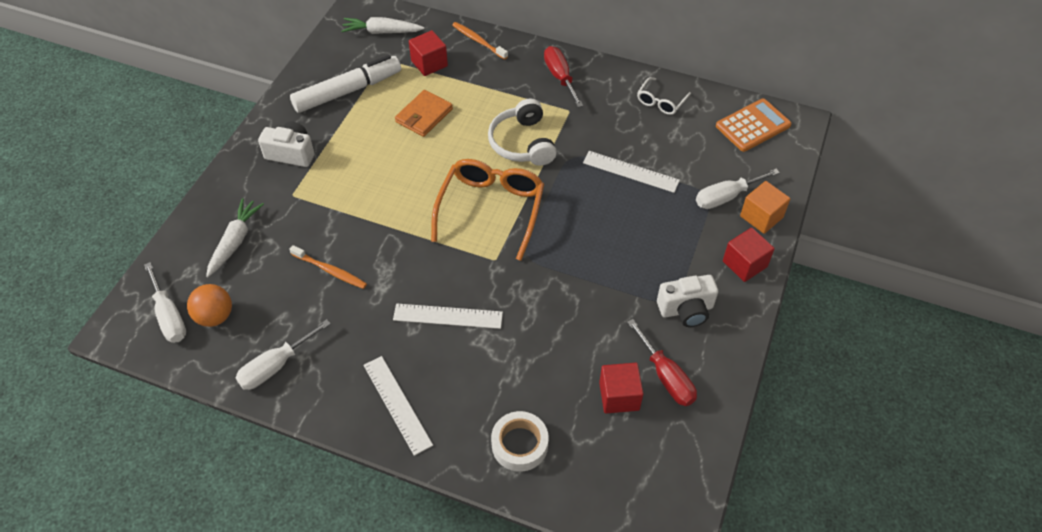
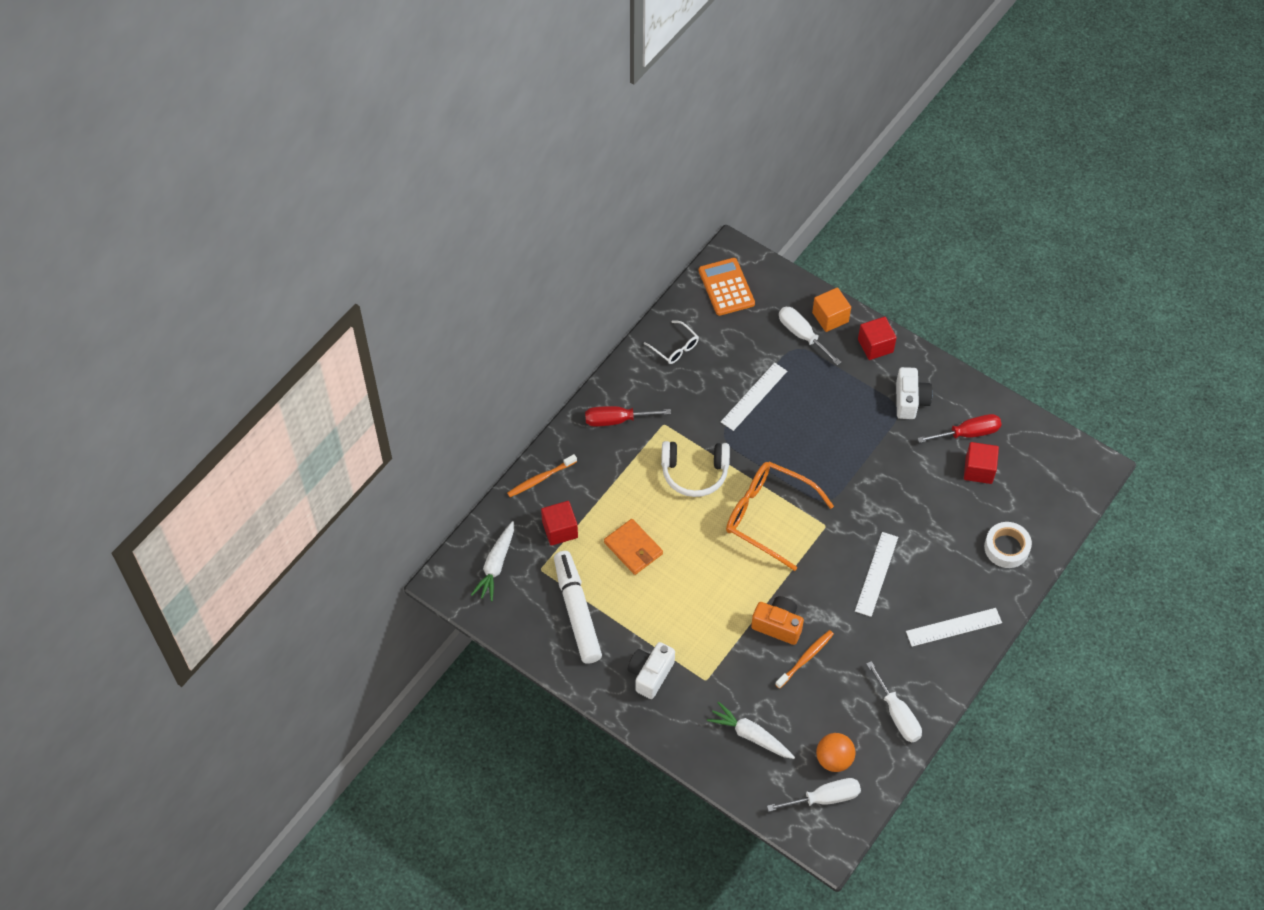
camera: 75 degrees left, 5 degrees up
white screwdriver [696,169,780,209] -> white screwdriver turned 150 degrees clockwise [779,307,841,365]
none -> orange camera [751,596,804,645]

